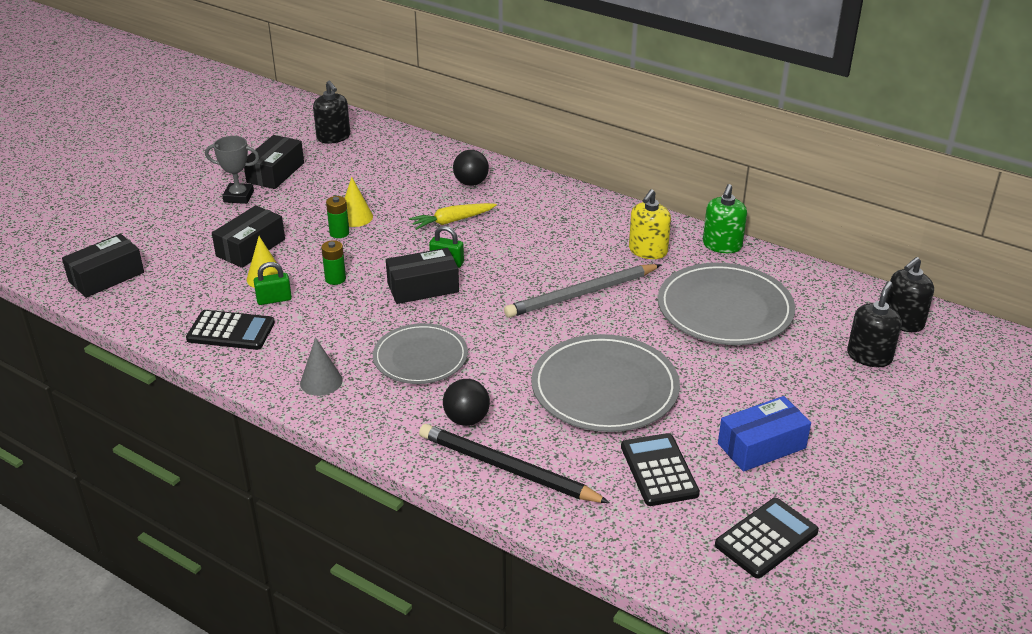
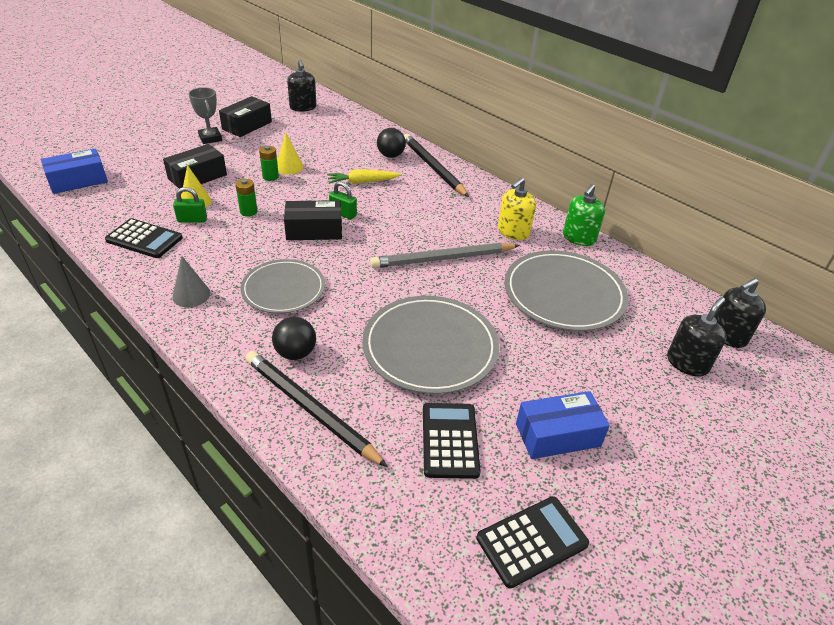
camera: 10 degrees right, 5 degrees up
black box [62,234,144,298] -> blue box [41,149,108,194]
grey trophy [205,136,259,204] -> grey trophy turned 45 degrees clockwise [188,88,222,144]
none -> black pencil [404,134,469,197]

